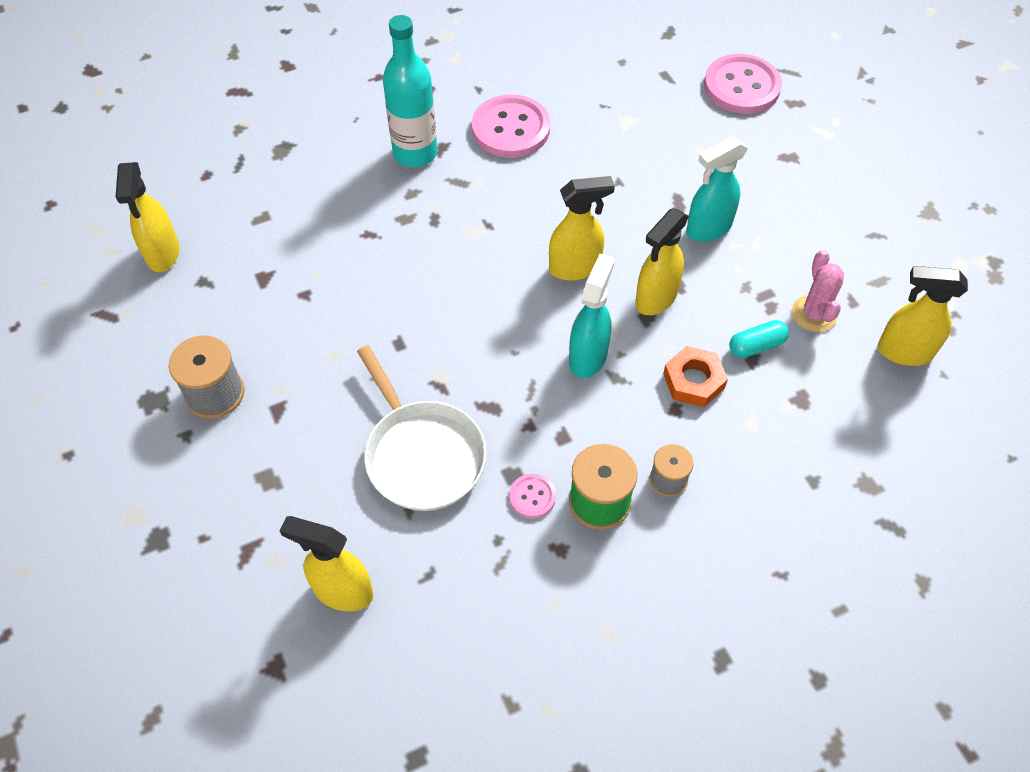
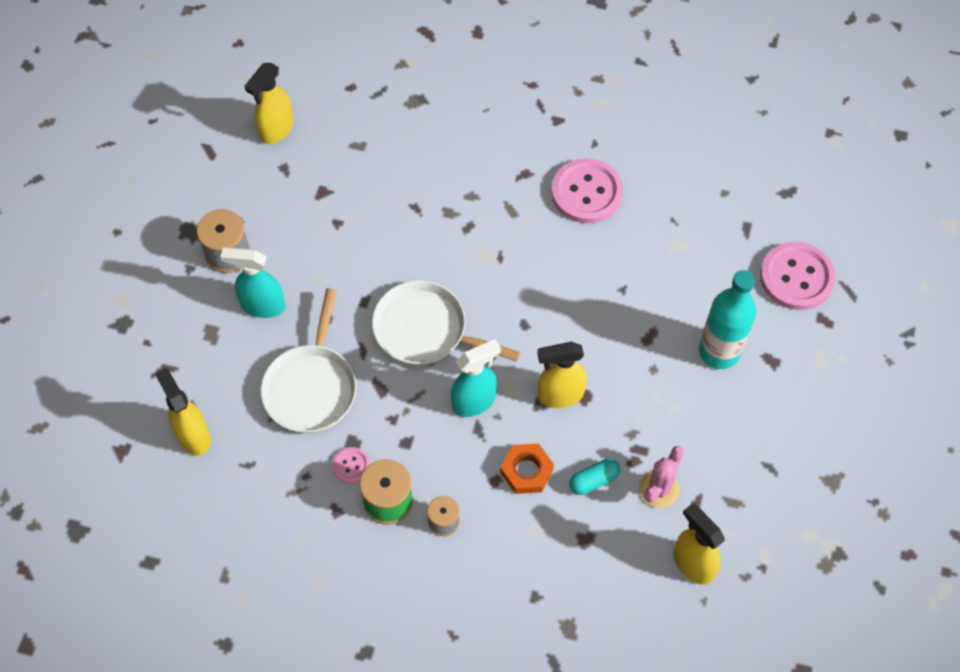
camera: 40 degrees right, 5 degrees up
turquoise bottle [383,15,437,167] -> turquoise bottle moved to [699,270,756,369]
yellow spray bottle [549,176,615,280] -> none
turquoise spray bottle [686,136,748,242] -> turquoise spray bottle moved to [220,247,285,318]
turquoise capsule [729,320,789,358] -> turquoise capsule turned 45 degrees counterclockwise [569,458,620,495]
none -> white pan [372,280,520,365]

